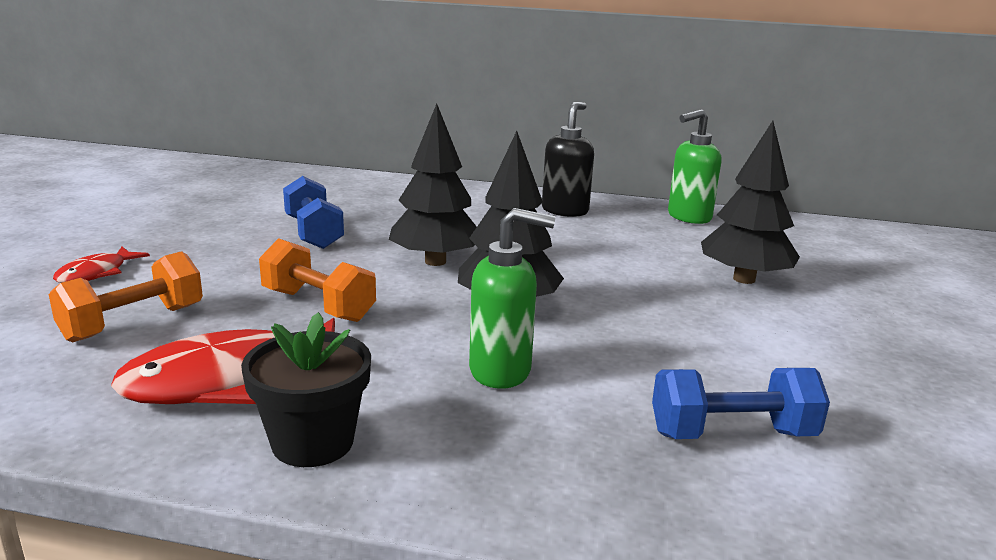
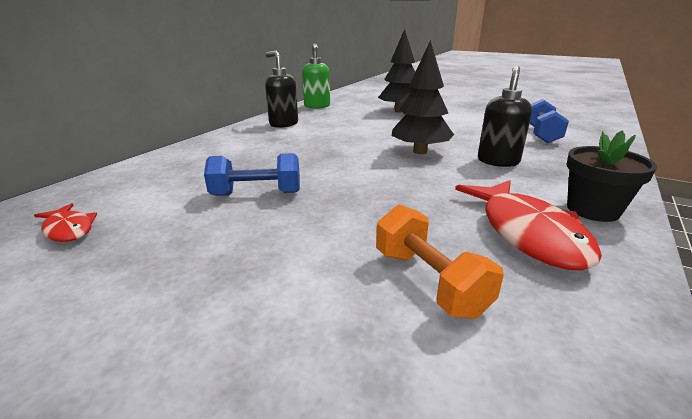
camera: 70 degrees left, 5 degrees up
red fish [53,247,150,283] -> red fish moved to [34,203,97,242]
orange dumbbell [259,238,376,322] -> none
black tree [389,103,477,266] -> none
green soap dispenser [469,208,556,389] -> black soap dispenser [478,66,532,167]

